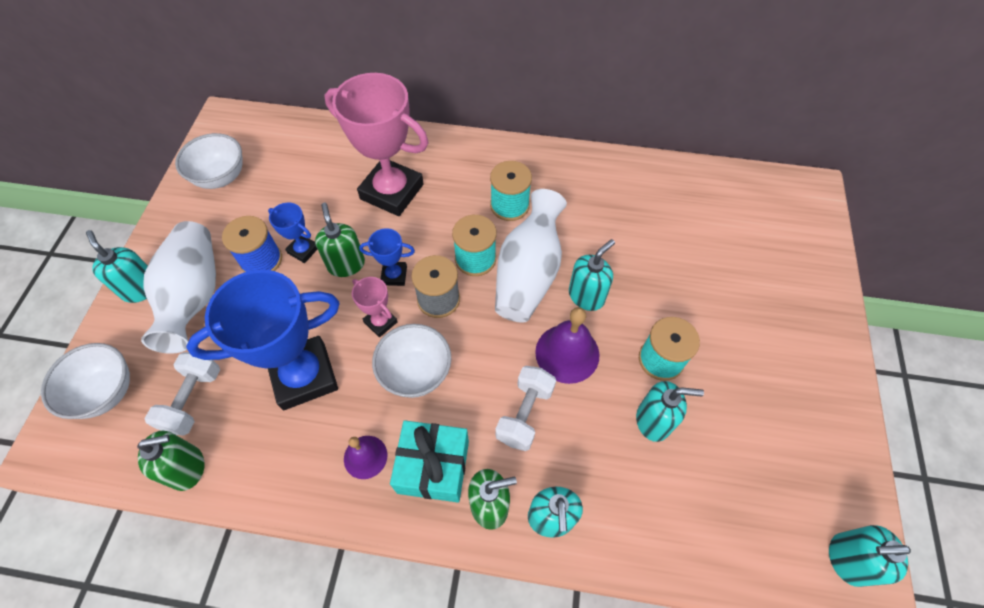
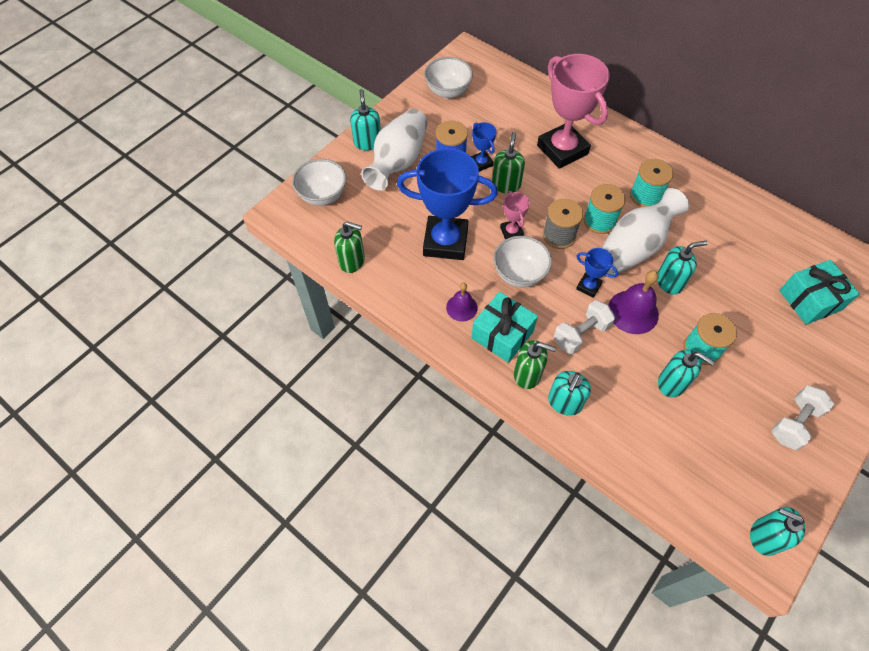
camera: 30 degrees right, 0 degrees up
white dumbbell [145,352,220,436] -> white dumbbell moved to [771,386,834,450]
blue trophy [359,228,415,286] -> blue trophy moved to [576,248,618,298]
none -> turquoise gift [779,259,860,325]

